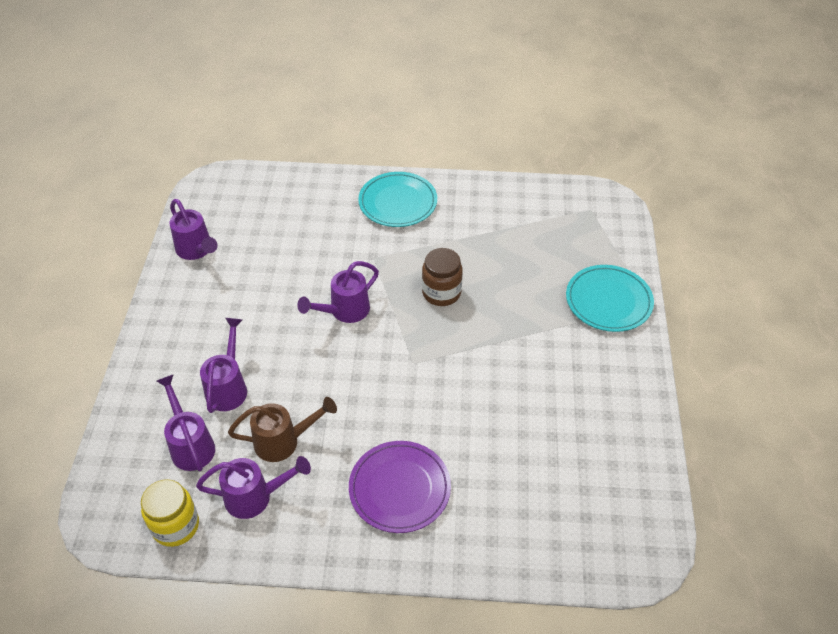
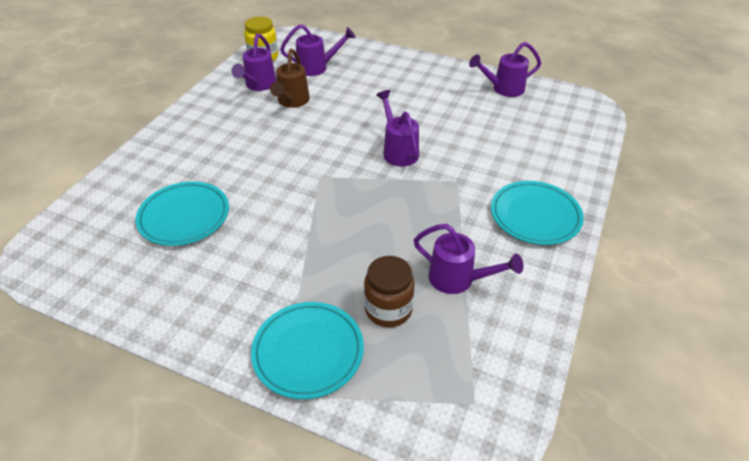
camera: 110 degrees right, 5 degrees down
purple watering can [200,318,247,413] -> purple watering can moved to [414,224,523,294]
purple plate [349,441,451,533] -> none
brown jar [422,248,463,306] -> brown jar moved to [364,256,415,327]
none -> turquoise plate [135,182,229,246]

